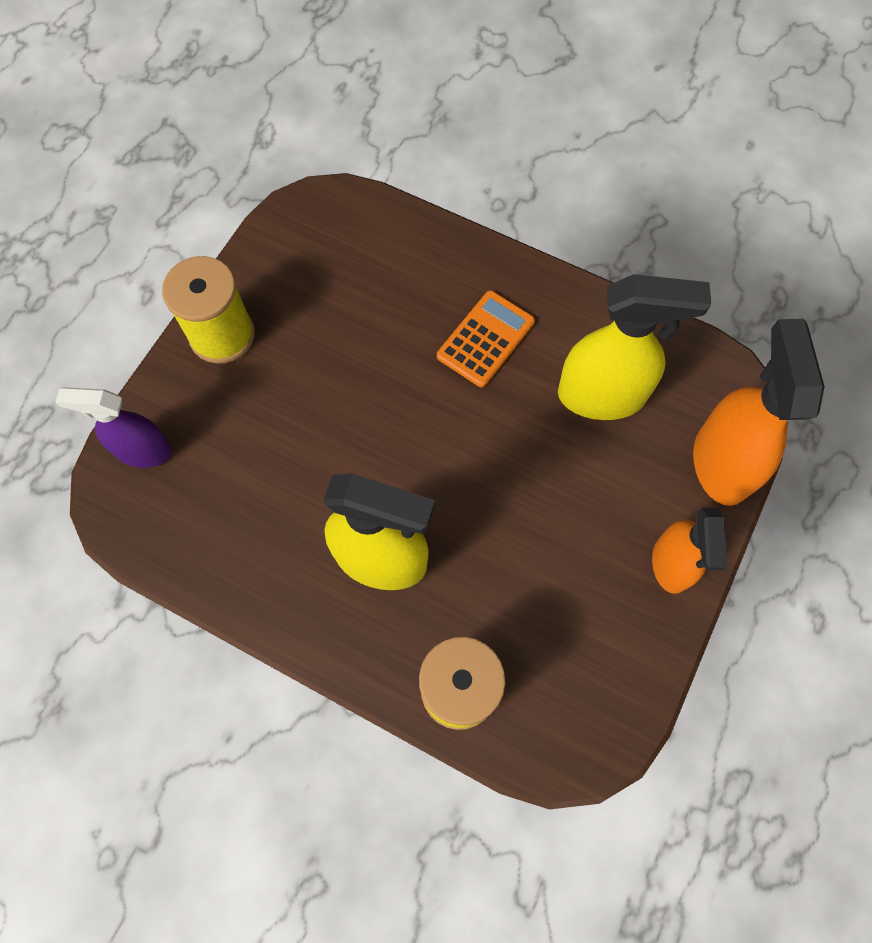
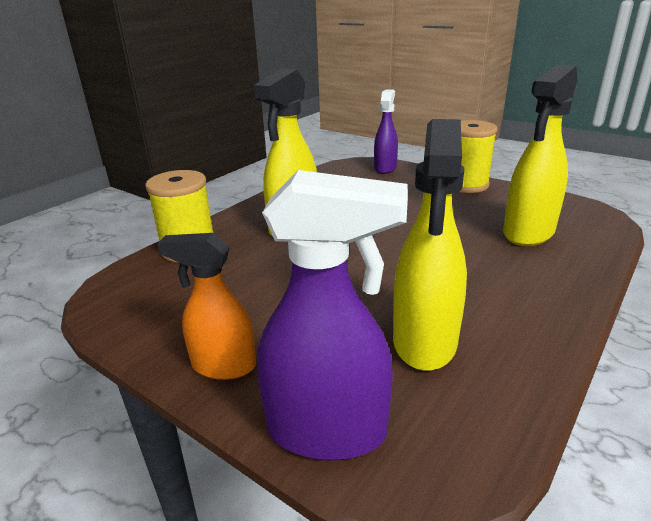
camera: 100 degrees right, 40 degrees down
orange calculator [437,290,535,387] -> none
orange spray bottle [693,319,825,506] -> purple spray bottle [257,170,408,461]
none -> yellow spray bottle [503,65,578,246]

